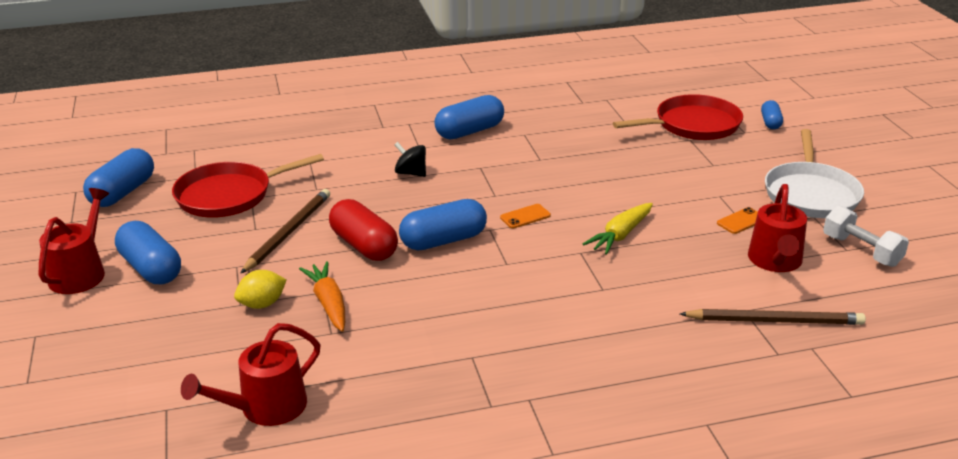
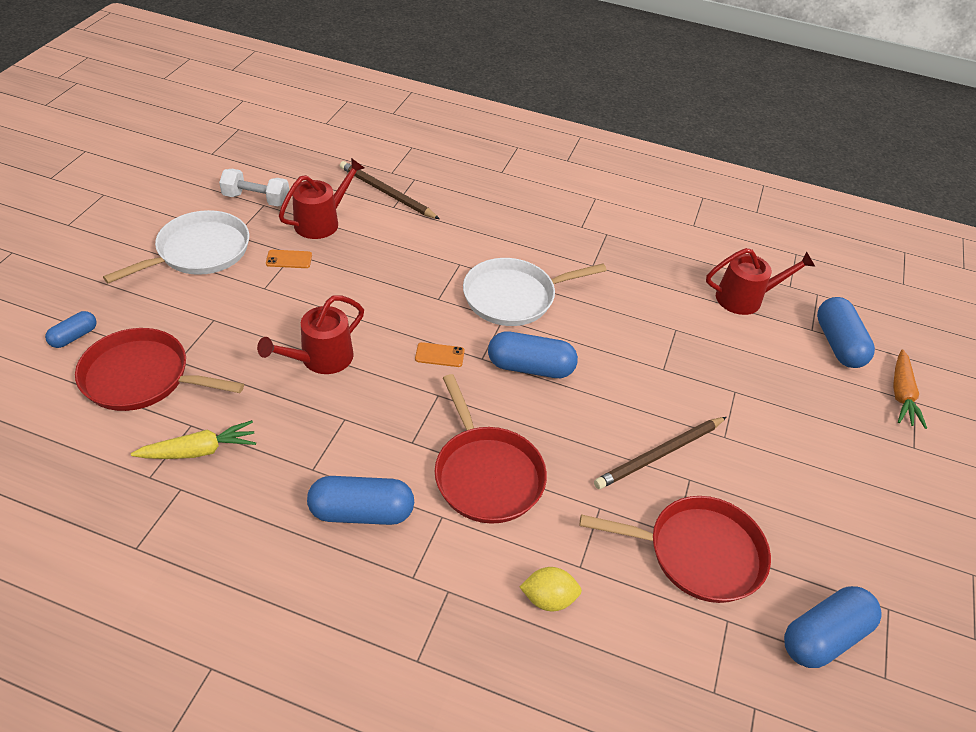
camera: 150 degrees left, 15 degrees up
red watering can [39,188,109,294] -> red watering can moved to [257,295,364,374]
blue capsule [115,221,181,284] -> blue capsule moved to [817,297,875,368]
yellow lemon [234,270,287,309] -> yellow lemon moved to [520,567,582,611]
orange carrot [299,261,345,332] -> orange carrot moved to [893,349,927,429]
red capsule [329,199,398,261] -> none
black spinning top [394,142,426,177] -> red pan [435,374,547,524]
yellow carrot [583,203,653,255] -> yellow carrot moved to [131,420,256,459]
white dumbbell [823,206,909,267] -> white dumbbell turned 75 degrees counterclockwise [219,169,289,206]
none -> white pan [463,258,607,326]

